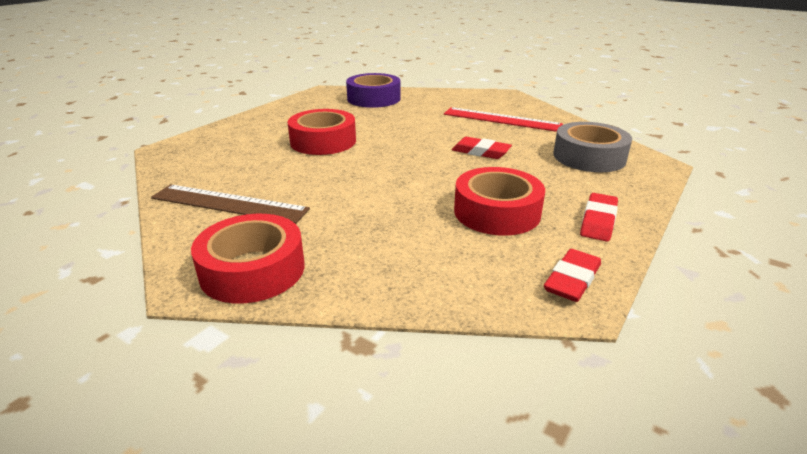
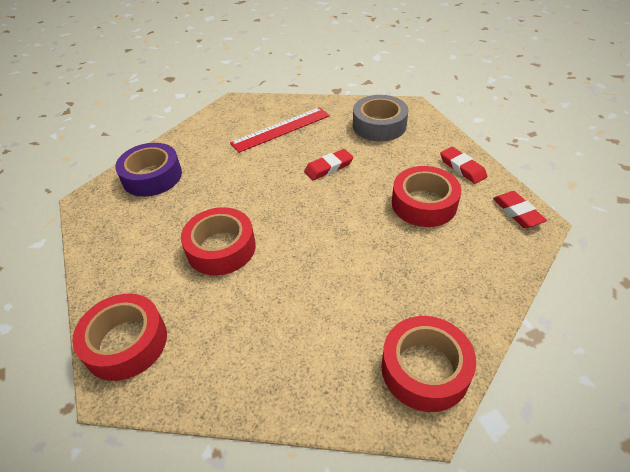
camera: 55 degrees left, 15 degrees up
brown ruler [151,185,310,224] -> none
none -> red tape [72,293,167,381]

